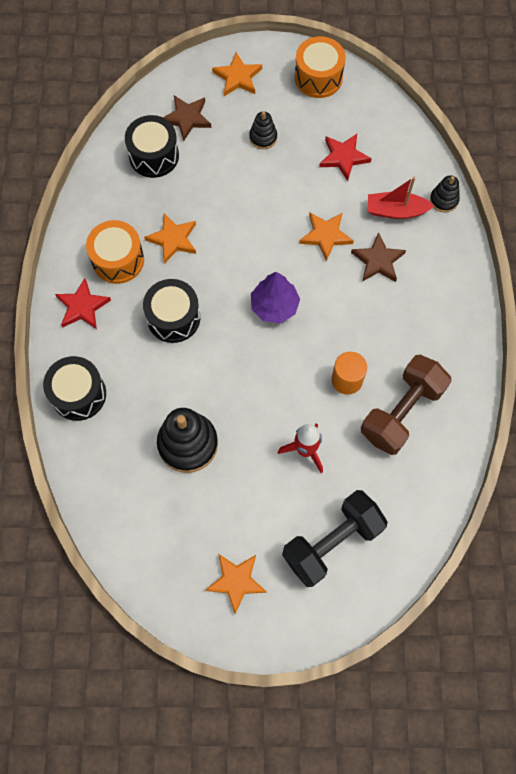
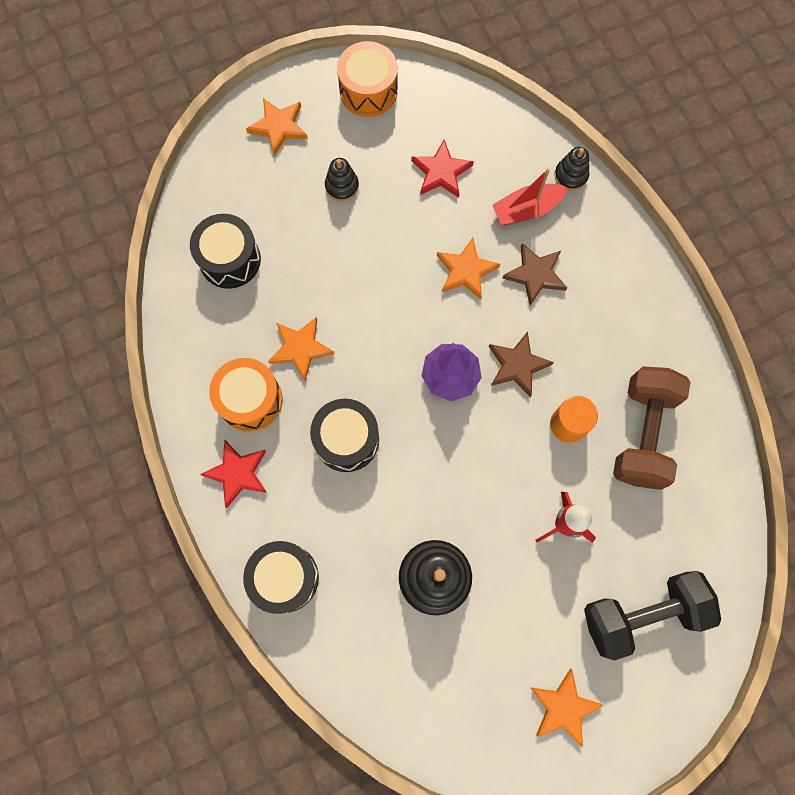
camera: 25 degrees left, 5 degrees up
brown star [163,95,211,141] -> brown star moved to [489,331,554,397]
black dumbbell [282,490,388,587] -> black dumbbell turned 45 degrees clockwise [584,571,721,660]

